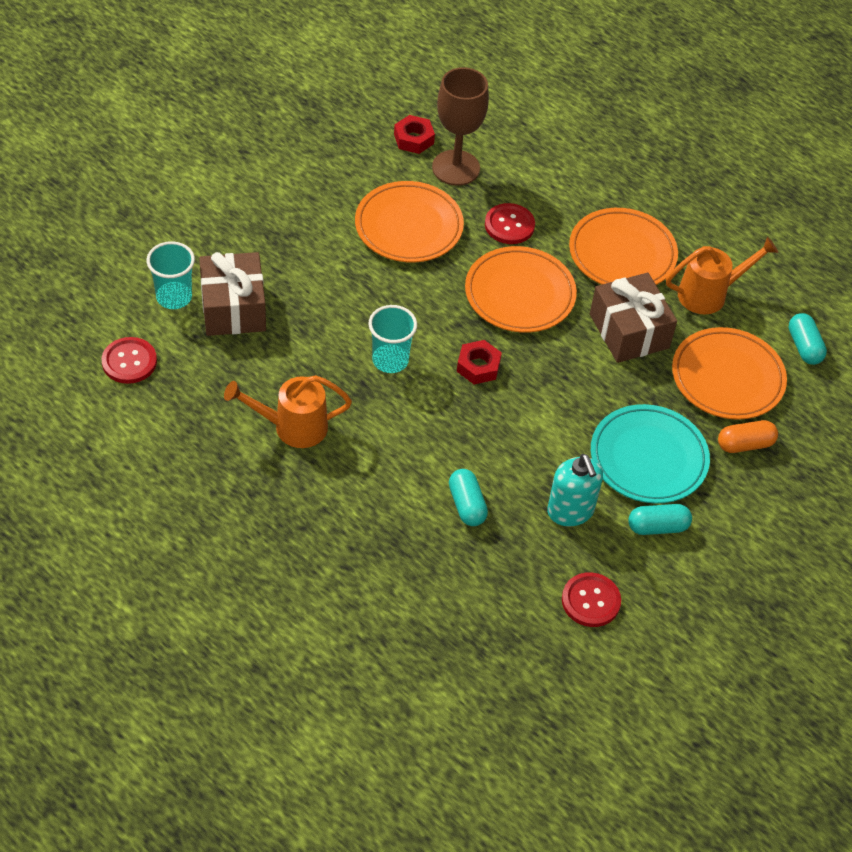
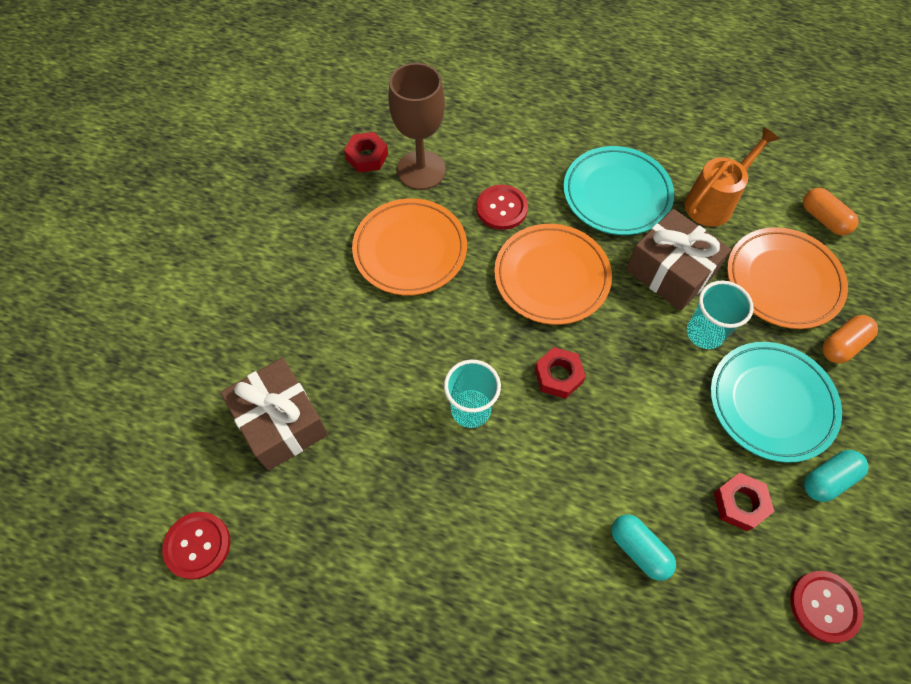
camera: 20 degrees left, 10 degrees up
turquoise cup [146,241,195,309] -> turquoise cup moved to [687,280,754,349]
orange watering can [224,375,352,448] -> none
turquoise soap dispenser [547,454,603,526] -> red nut [714,473,774,531]
orange plate [569,208,678,285] -> turquoise plate [563,146,674,235]
turquoise capsule [789,313,827,365] -> orange capsule [803,188,858,235]

